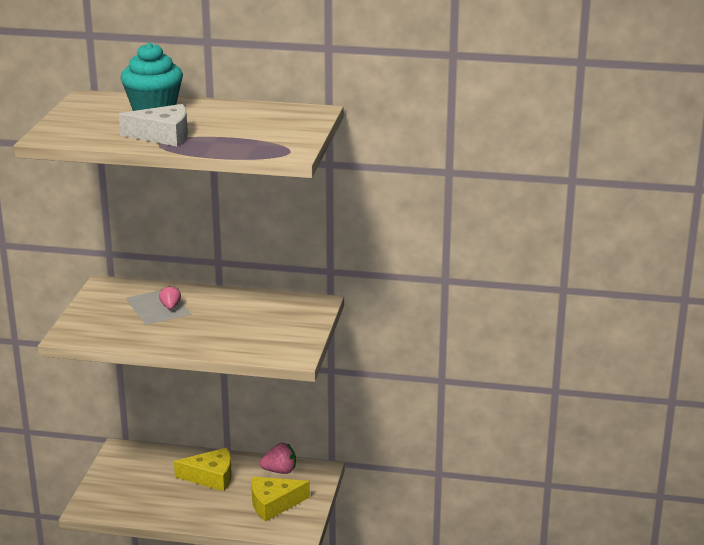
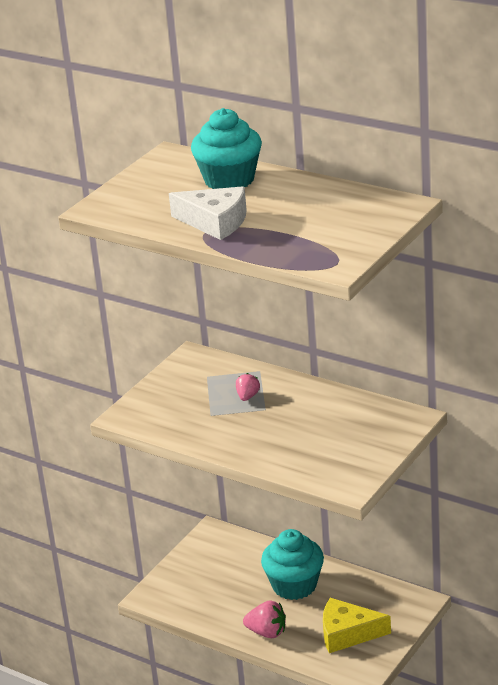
camera: 25 degrees right, 5 degrees up
yellow cheese [174,447,232,491] -> turquoise cupcake [261,529,324,600]
pink strawberry [260,443,296,474] -> pink strawberry moved to [243,601,286,638]

